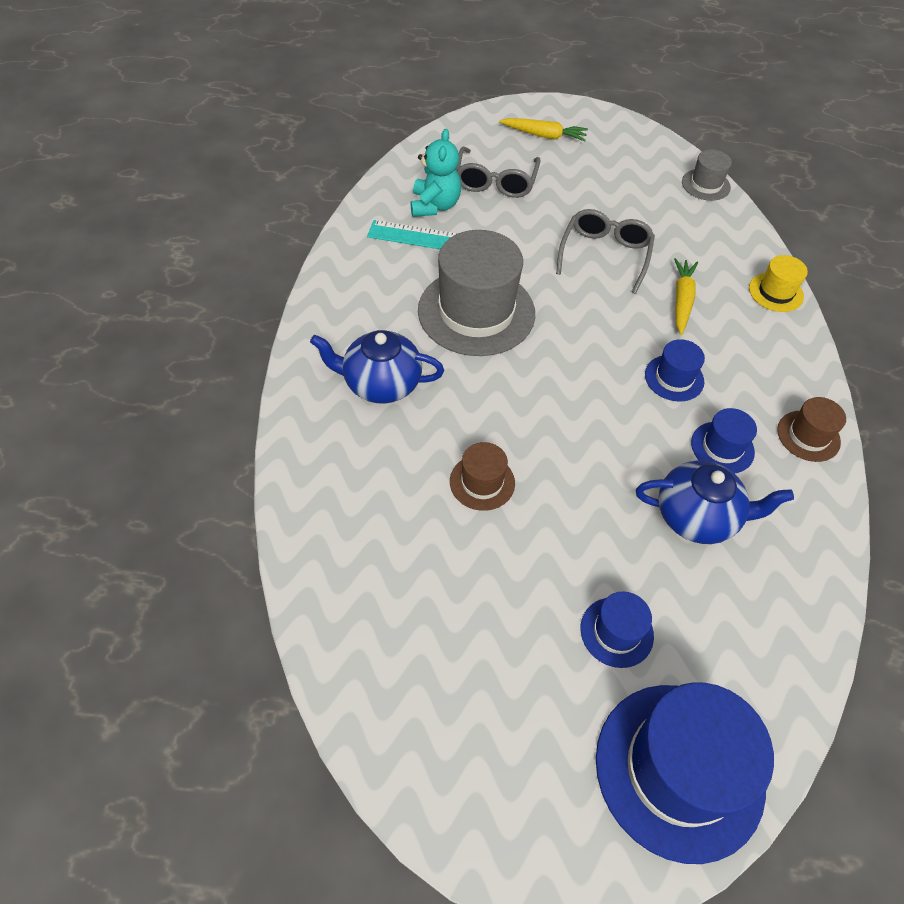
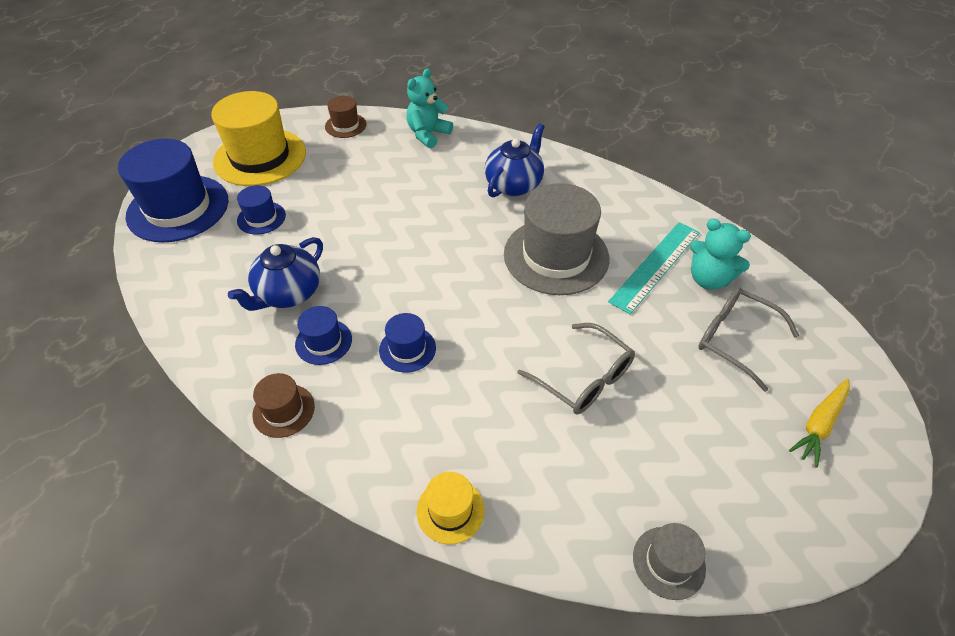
camera: 120 degrees right, 5 degrees down
brown hat [450,442,515,511] -> brown hat moved to [325,96,366,138]
yellow carrot [674,258,698,335] -> none
none -> yellow hat [211,91,306,186]
none -> turquoise teddy bear [407,68,453,148]

